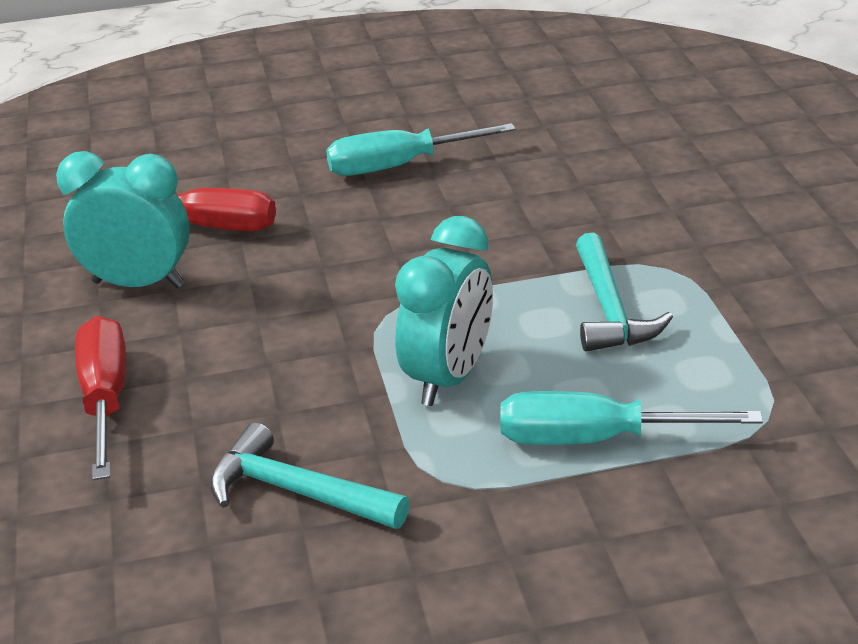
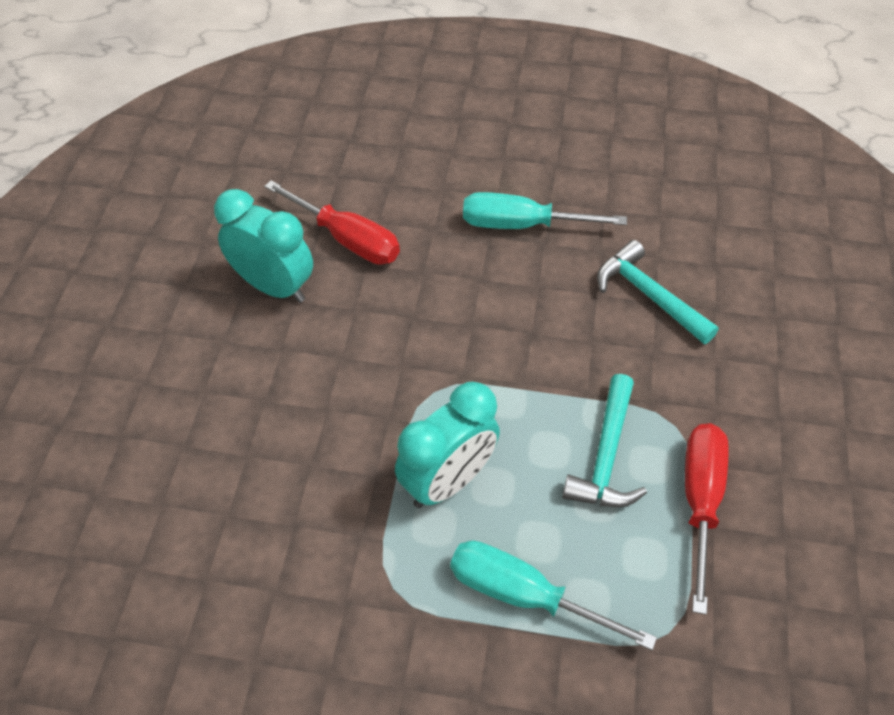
camera: 20 degrees right, 20 degrees up
red screwdriver [75,316,126,480] -> red screwdriver moved to [685,423,729,614]
turquoise hammer [210,422,410,529] -> turquoise hammer moved to [597,240,719,344]

